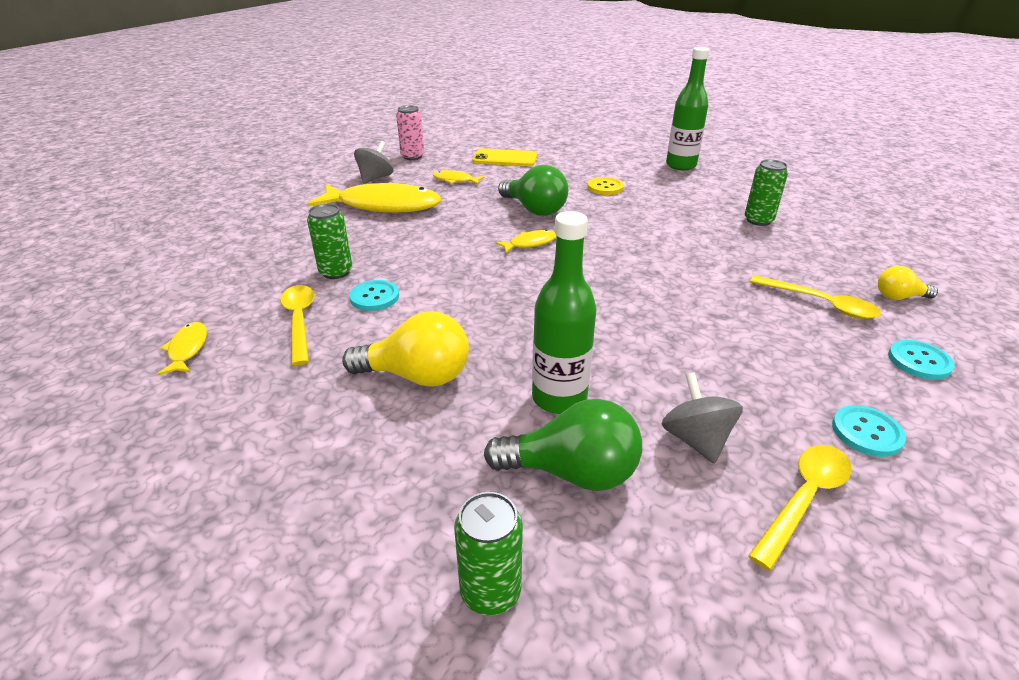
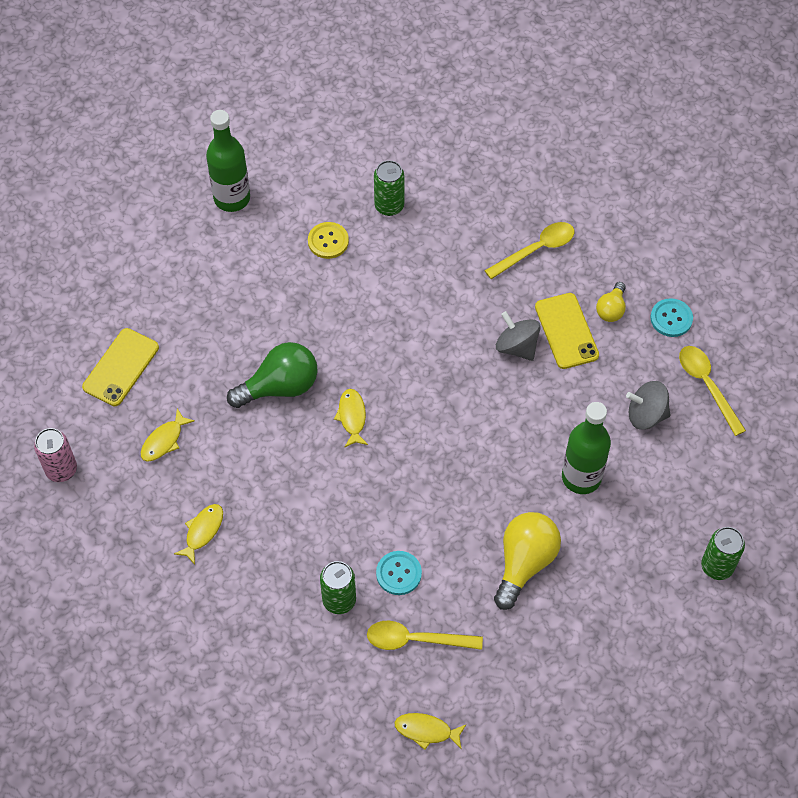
camera: 70 degrees left, 25 degrees up
yellow fish [308,182,441,213] -> yellow fish [174,504,223,565], size x0.44
grey spinning top [354,141,394,184] -> grey spinning top moved to [496,311,541,361]
green light bulb [484,399,642,491] -> none
yellow button [587,177,624,195] -> yellow button moved to [308,222,349,259]
yellow light bulb [878,266,938,300] -> yellow light bulb moved to [596,282,626,322]
turquoise button [888,340,955,380] -> none
none -> yellow phone [535,293,599,369]

